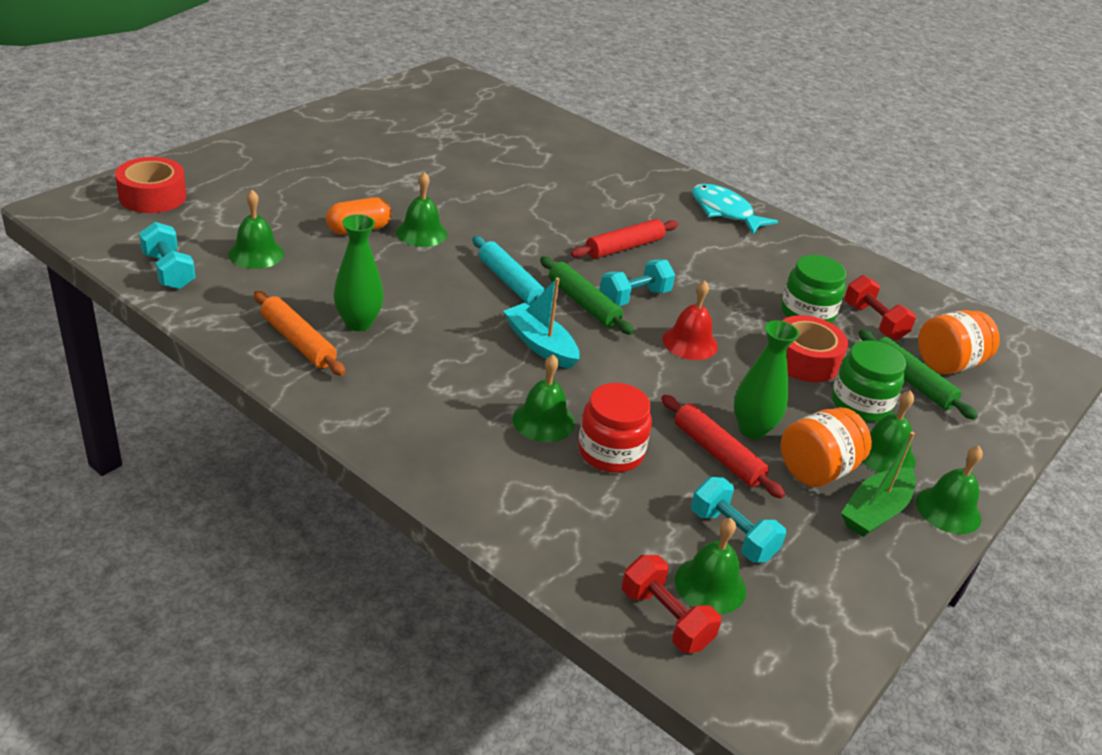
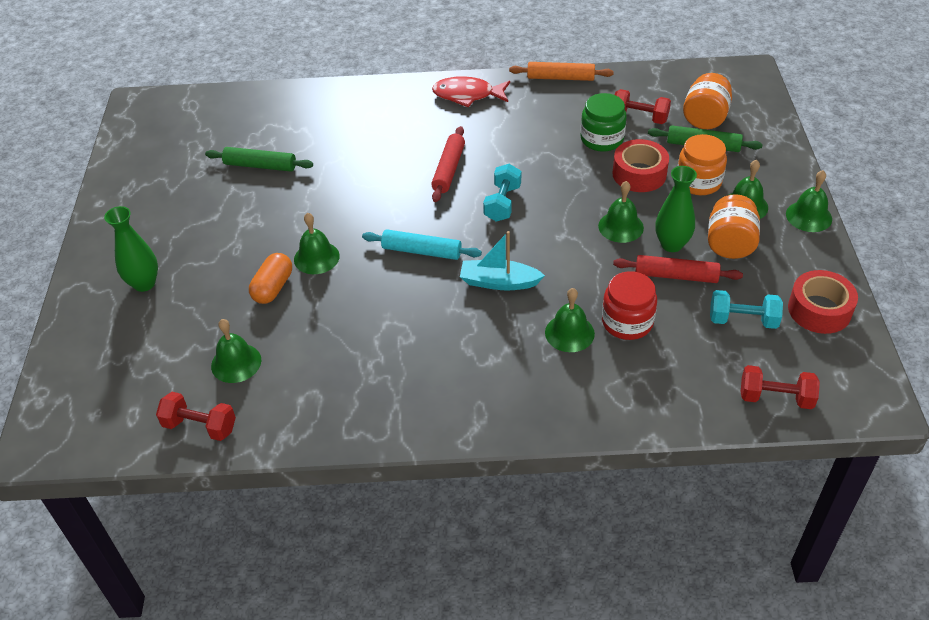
camera: 35 degrees left, 10 degrees up
red tape [115,157,186,213] -> red tape moved to [788,270,858,334]
turquoise dumbbell [139,222,196,289] -> red dumbbell [156,392,236,441]
orange rolling pin [254,291,346,376] -> orange rolling pin moved to [509,62,614,81]
green vase [333,214,384,331] -> green vase moved to [104,206,158,292]
green rolling pin [540,256,634,335] -> green rolling pin moved to [205,147,313,172]
red bell [662,280,718,360] -> none
green bell [675,518,746,614] -> green bell moved to [598,181,644,243]
turquoise fish [692,184,778,235] -> red fish [432,76,510,107]
green jar [832,340,906,422] -> orange jar [678,134,727,195]
green boat [841,432,916,537] -> none

